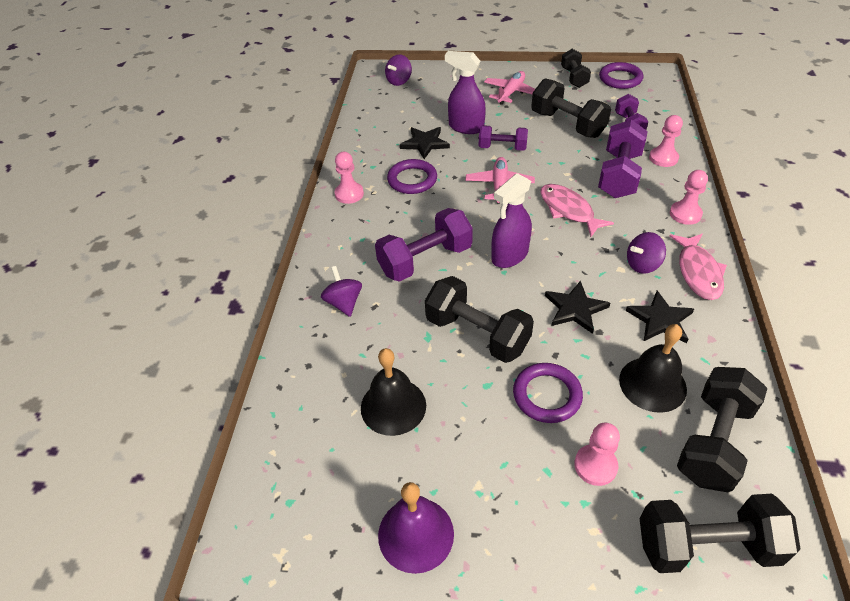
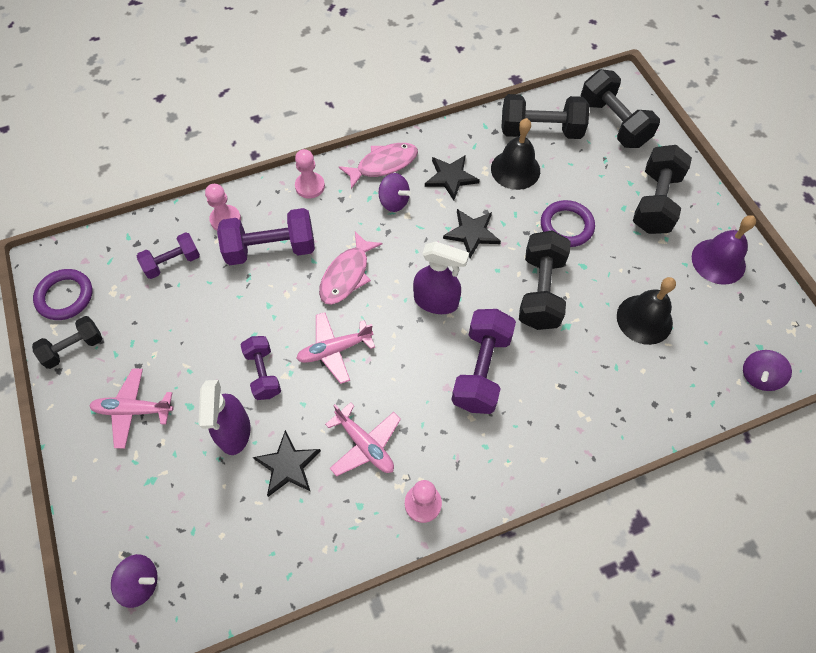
camera: 120 degrees left, 15 degrees up
purple spinning top [321,266,362,317] -> purple spinning top moved to [743,350,792,391]
purple dumbbell [375,208,473,282] -> purple dumbbell turned 75 degrees clockwise [452,309,516,414]
purple ring [387,159,437,194] -> pink plane [325,402,401,476]
black dumbbell [531,78,611,138] -> black dumbbell moved to [633,145,692,234]
pink pawn [574,423,620,486] -> none

